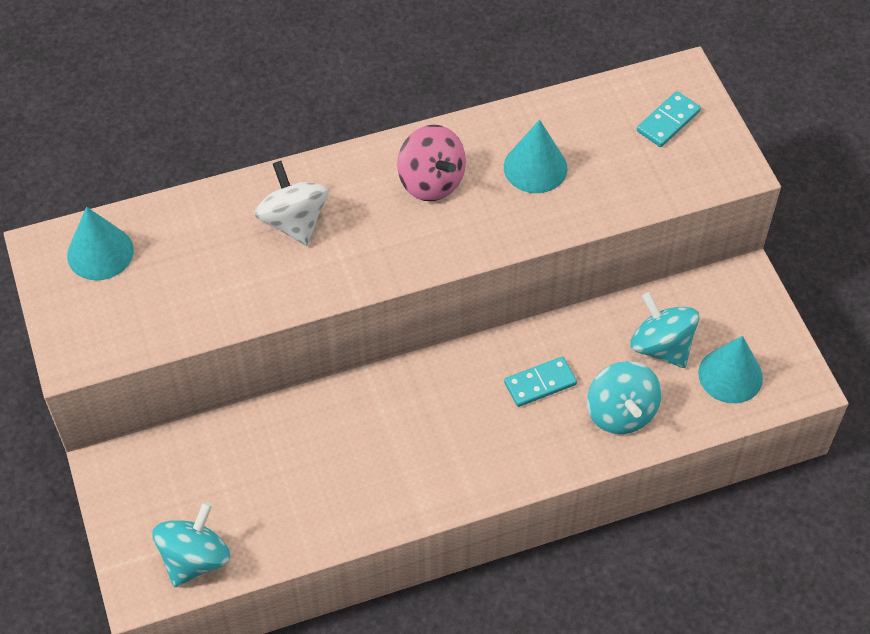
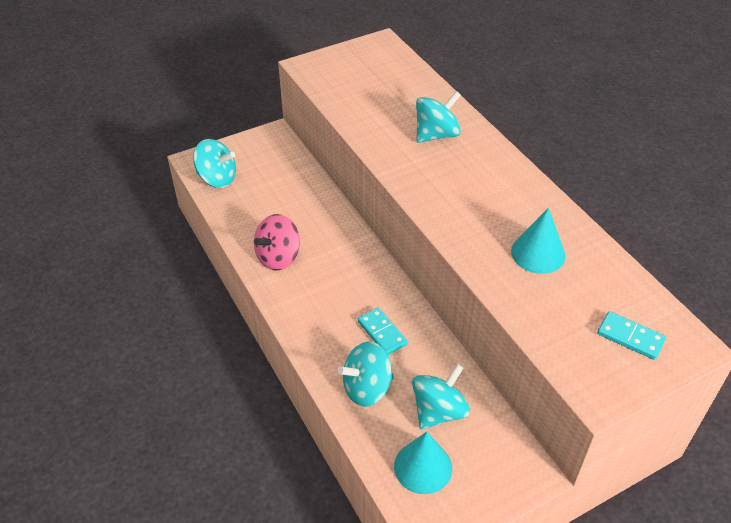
camera: 80 degrees right, 10 degrees down
turquoise cone [67,207,134,281] -> none
white spinning top [255,161,328,246] -> turquoise spinning top [416,91,461,143]
pink spinning top [397,125,466,201] -> pink spinning top moved to [254,214,300,270]

